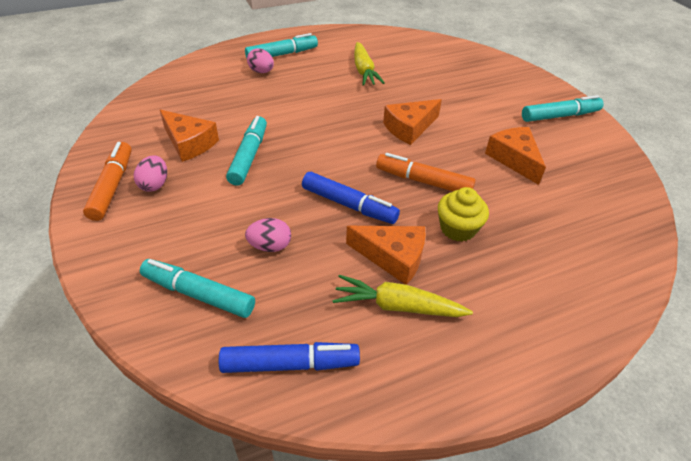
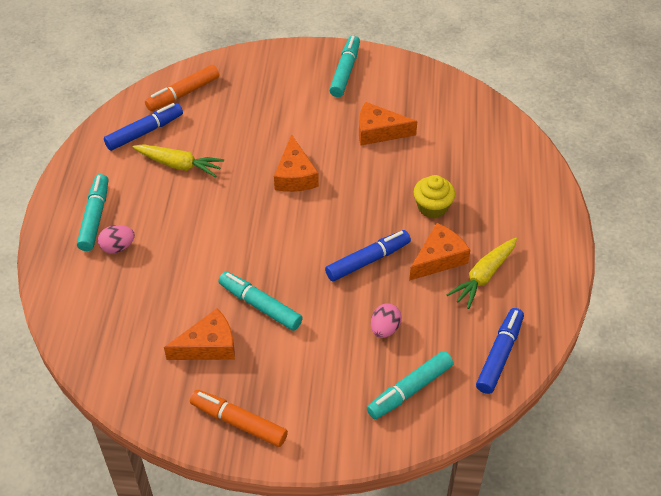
camera: 60 degrees left, 5 degrees up
pink egg [134,156,167,192] -> none
orange marker [376,153,476,191] -> orange marker moved to [145,65,219,111]
none -> blue marker [104,103,183,151]

